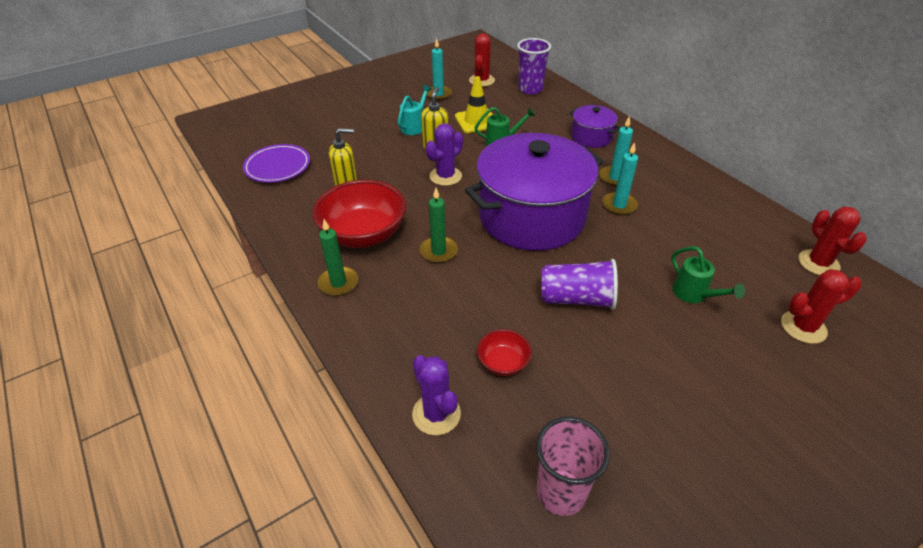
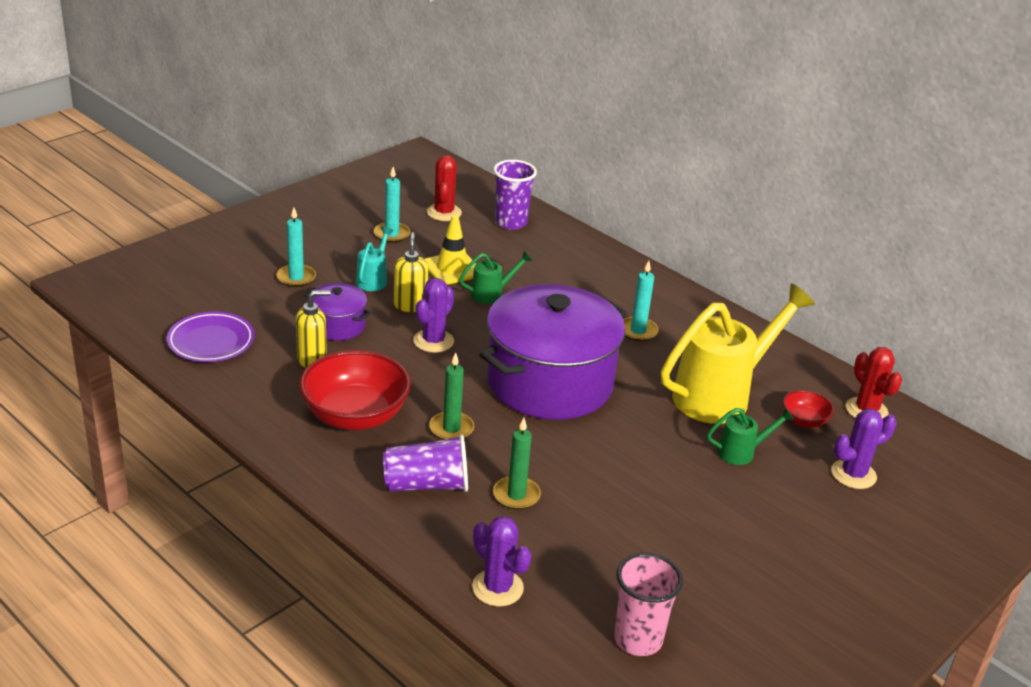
camera: 15 degrees left, 10 degrees down
green candle [318,219,358,296] -> green candle moved to [493,418,541,510]
red bowl [477,329,532,376] -> red bowl moved to [783,390,834,428]
purple cup [542,259,618,310] -> purple cup moved to [383,434,468,492]
purple pot [569,105,621,148] -> purple pot moved to [304,283,371,341]
turquoise candle [602,142,638,215] -> turquoise candle moved to [276,208,316,287]
green watering can [671,246,745,303] -> green watering can turned 60 degrees counterclockwise [707,407,794,465]
red cactus [781,269,861,344] -> purple cactus [831,408,897,489]
none -> yellow watering can [661,283,815,424]

